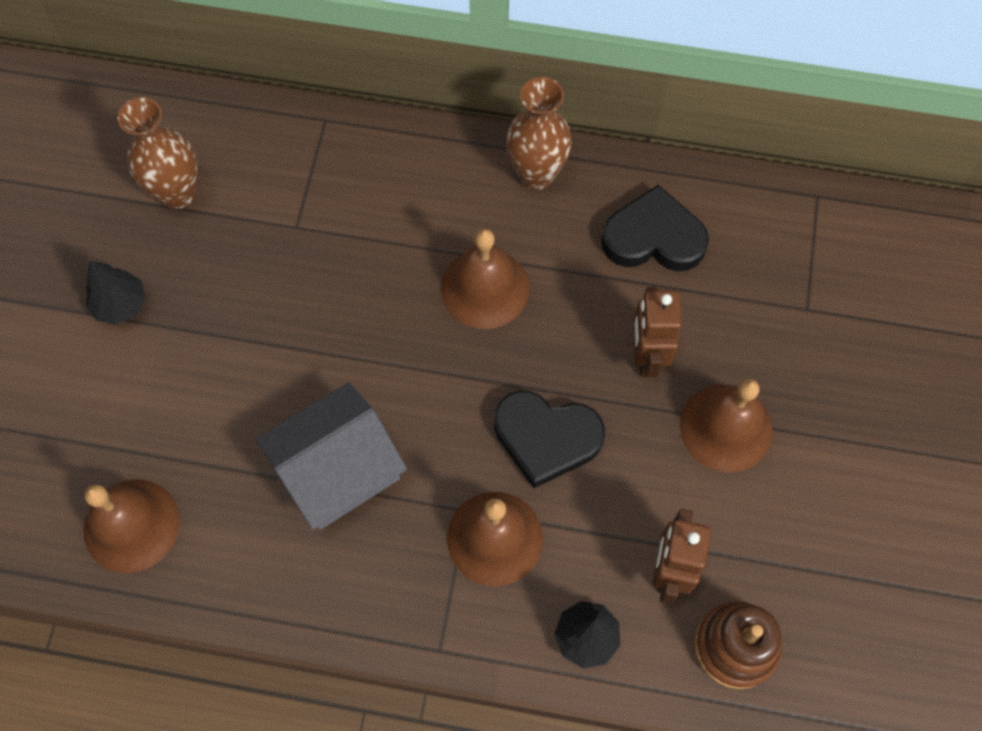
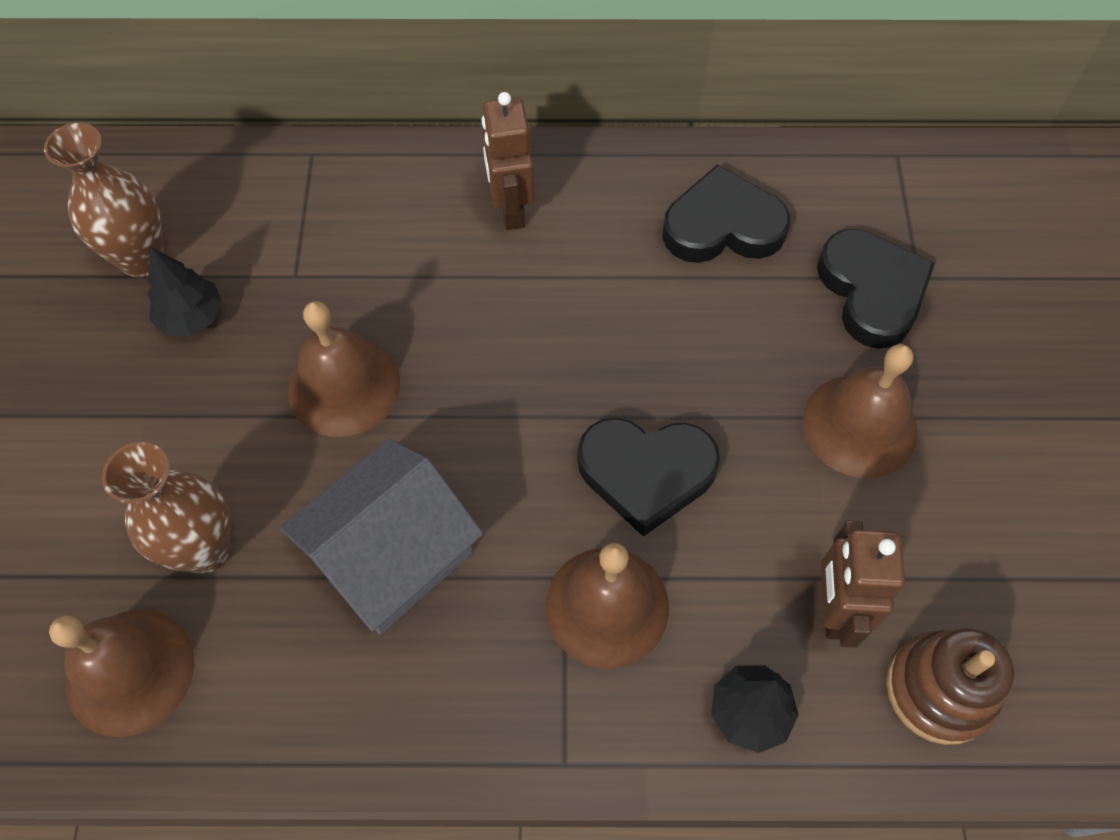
camera: 10 degrees left, 5 degrees down
black tree [86,261,146,325] -> black tree moved to [147,248,222,336]
brown bell [441,229,529,329] -> brown bell moved to [288,301,400,437]
brown vase [506,77,572,190] -> brown vase moved to [102,442,231,574]
brown robot [633,287,682,377] -> brown robot moved to [482,92,535,230]
none -> black heart [817,229,935,349]

